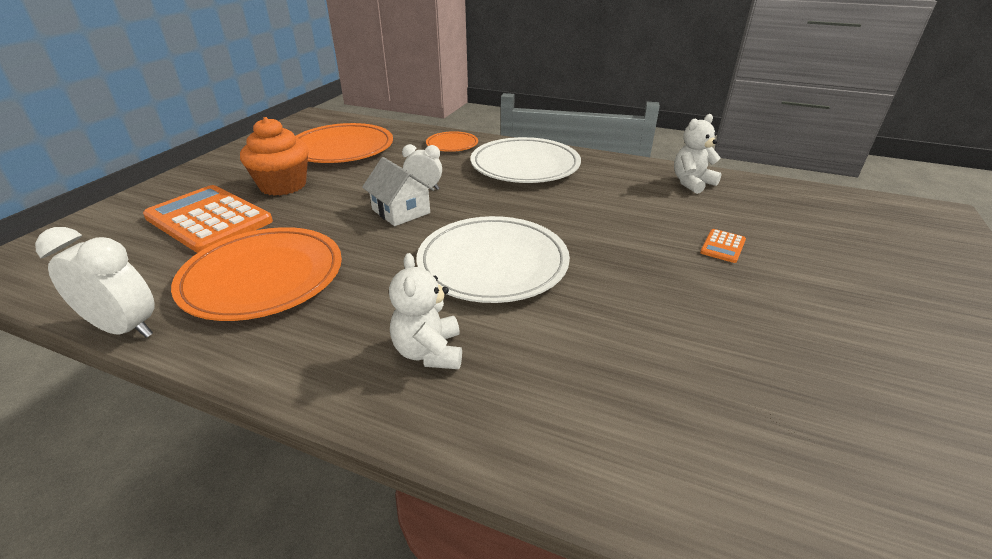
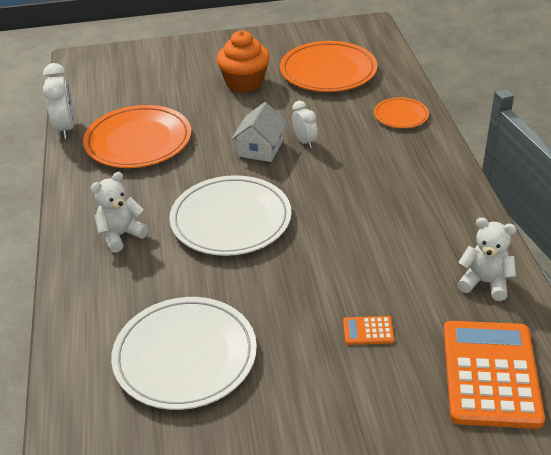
camera: 60 degrees right, 5 degrees up
orange calculator [143,185,273,253] -> orange calculator moved to [444,321,545,429]
white plate [471,137,581,183] -> white plate moved to [111,297,257,410]

